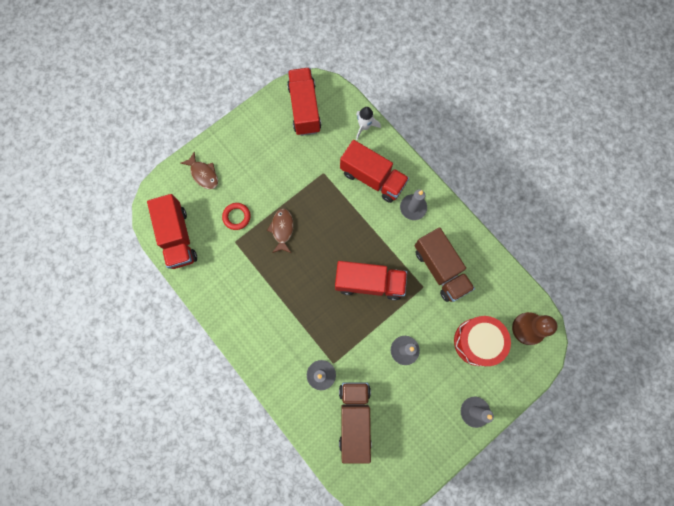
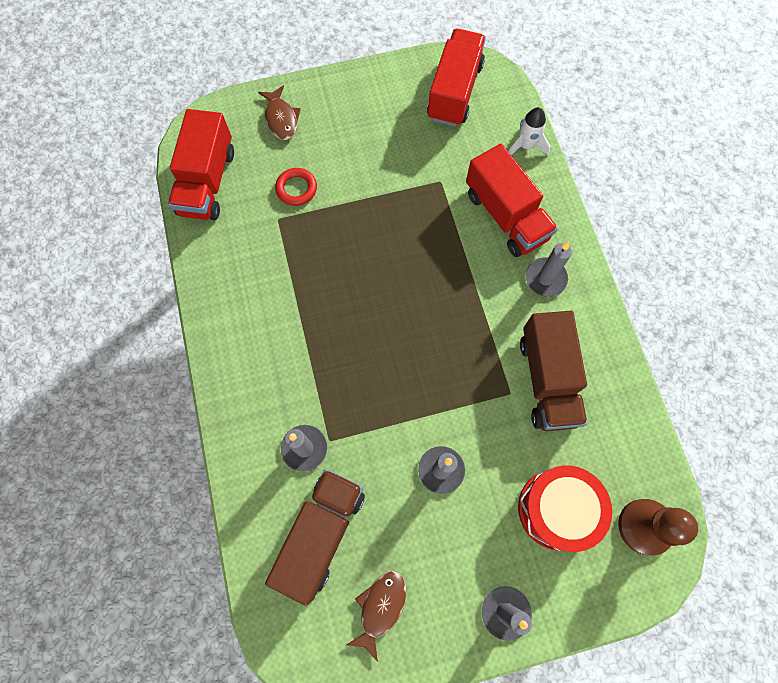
camera: 25 degrees right, 5 degrees down
brown fish [267,208,293,253] -> brown fish moved to [347,571,407,662]
red truck [335,261,407,300] -> none

